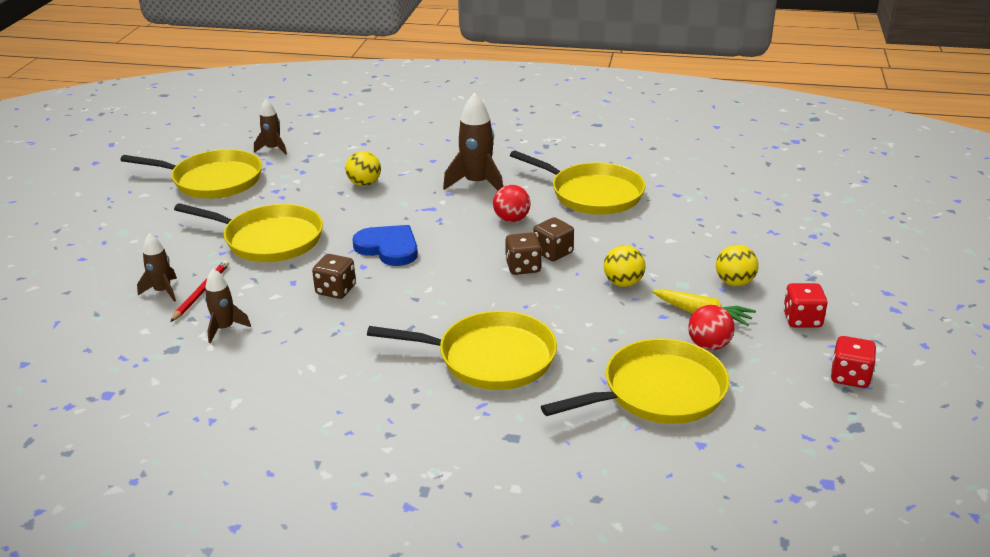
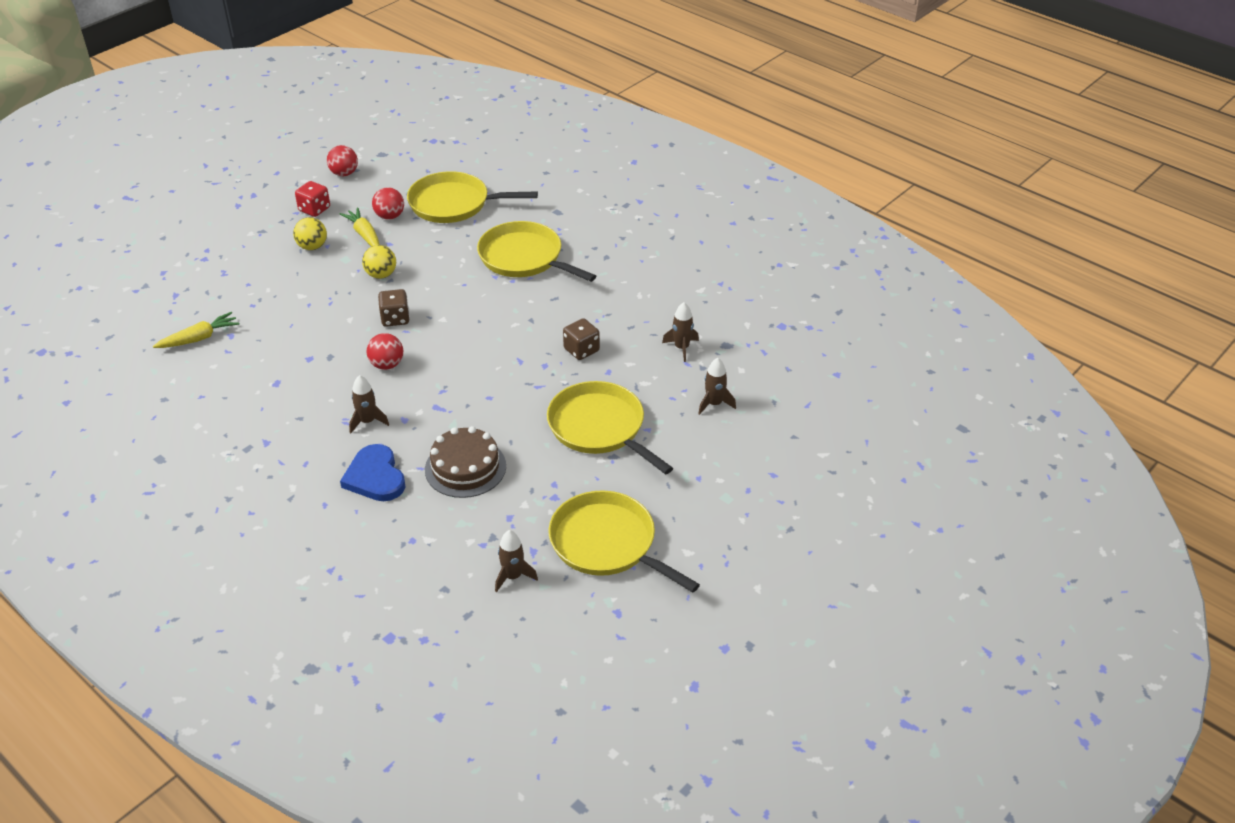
camera: 150 degrees left, 10 degrees up
red pencil [170,260,229,322] -> none
yellow ball [346,151,381,186] -> brown cake [425,426,506,498]
blue heart [352,225,418,266] -> blue heart moved to [340,444,405,501]
brown rocket [443,93,503,191] -> brown rocket [349,375,389,433], size x0.59
brown dice [505,232,542,275] -> none
yellow pan [510,150,646,214] -> none
red dice [831,336,876,388] -> red ball [327,145,358,176]
none -> yellow carrot [153,312,240,348]

